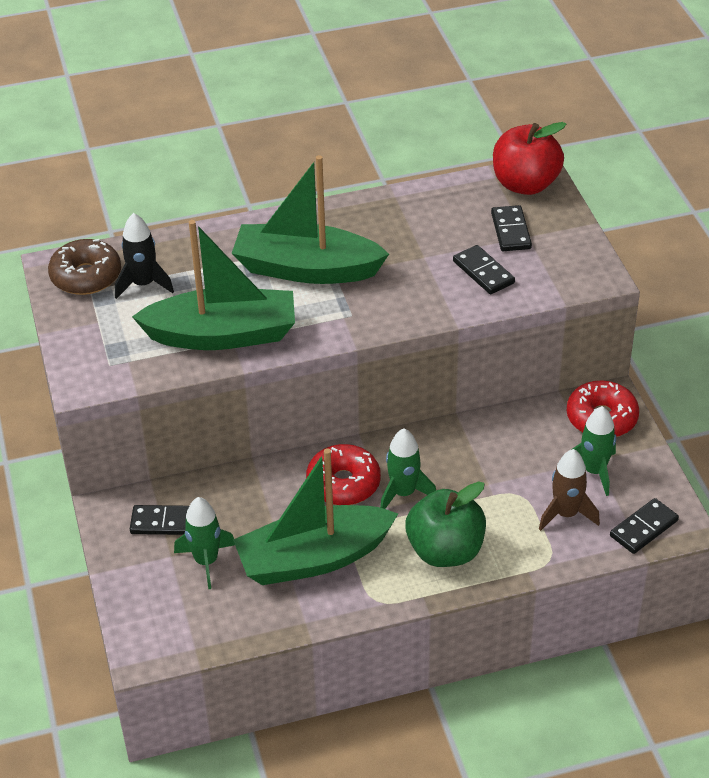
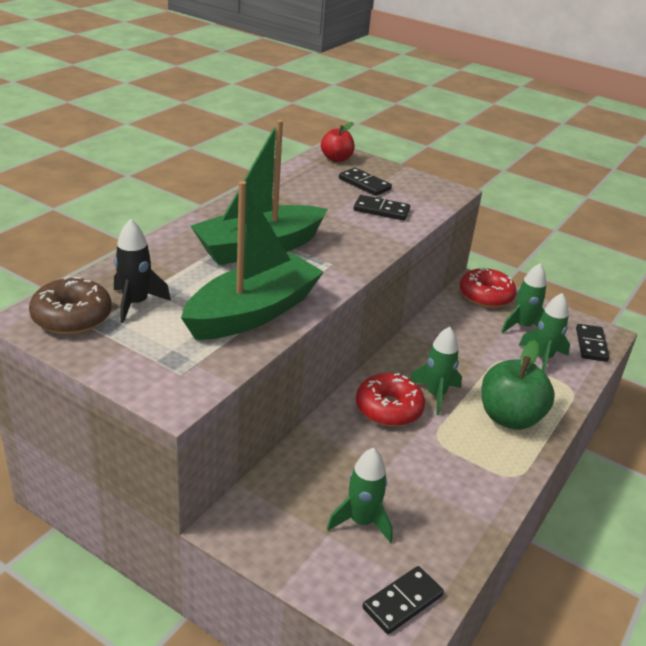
camera: 45 degrees left, 10 degrees down
black domino [130,505,189,535] -> black domino moved to [363,566,444,634]
green boat [233,448,398,585] -> none
red apple [493,122,566,195] -> red apple [321,122,355,162], size x0.60
brown rocket [539,449,600,531] -> green rocket [519,293,570,372]

